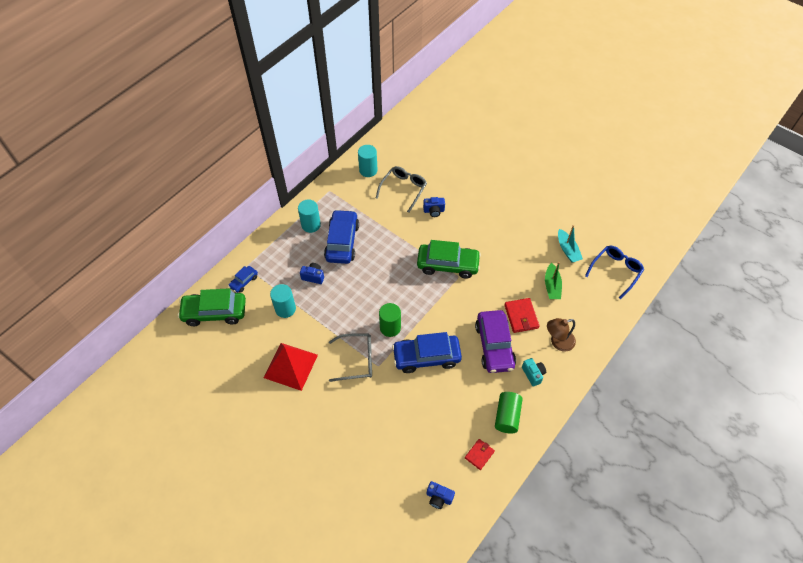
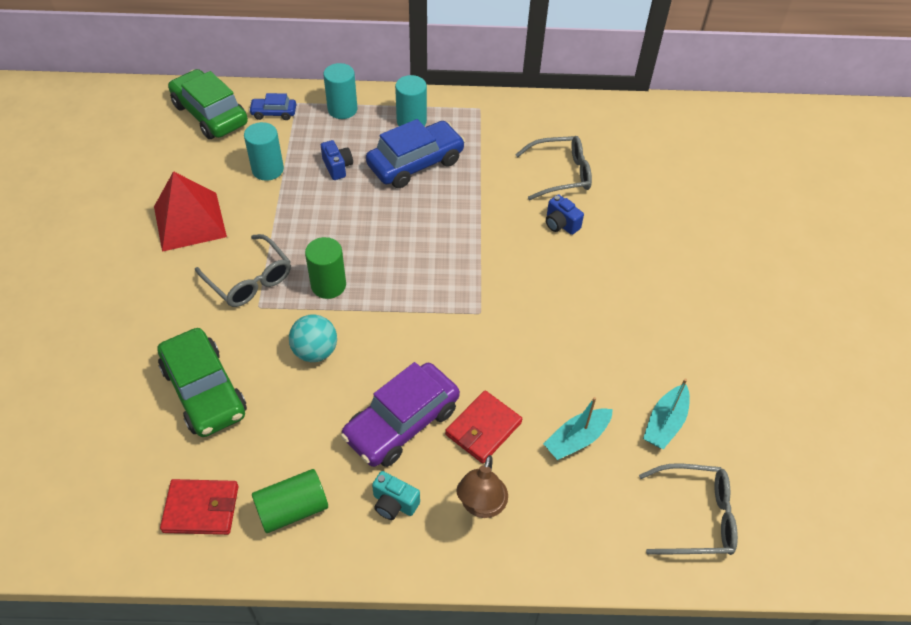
camera: 50 degrees right, 5 degrees down
turquoise cylinder [358,145,377,177] -> turquoise cylinder moved to [323,63,357,119]
blue car [392,332,462,373] -> turquoise ball [289,315,337,362]
green car [417,240,481,279] -> green car moved to [157,328,247,437]
blue camera [427,481,455,509] -> none
red wallet [465,439,495,470] -> red wallet [160,479,239,535], size x1.51
turquoise camera [522,358,546,387] -> turquoise camera turned 90 degrees clockwise [372,471,420,520]
green boat [545,262,562,299] -> turquoise boat [543,397,613,460]
brown lamp [547,318,576,352] -> brown lamp turned 105 degrees counterclockwise [456,455,508,518]
blue glasses [585,246,644,299] -> grey glasses [639,464,738,555]

